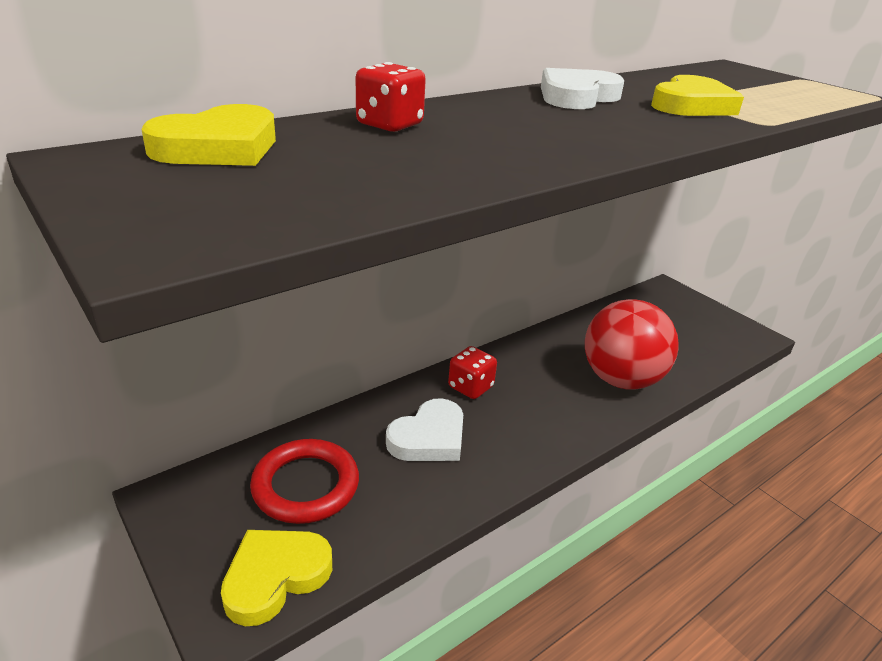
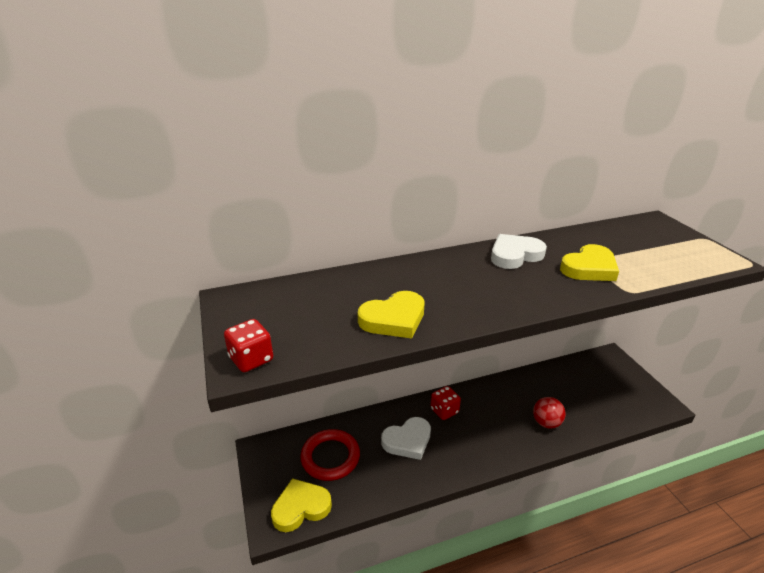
camera: 20 degrees right, 0 degrees up
yellow heart [141,104,276,166] -> yellow heart moved to [358,291,425,339]
red dice [356,62,426,132] -> red dice moved to [224,319,273,372]
red ball [585,299,679,390] -> red ball [533,397,566,429], size x0.53

